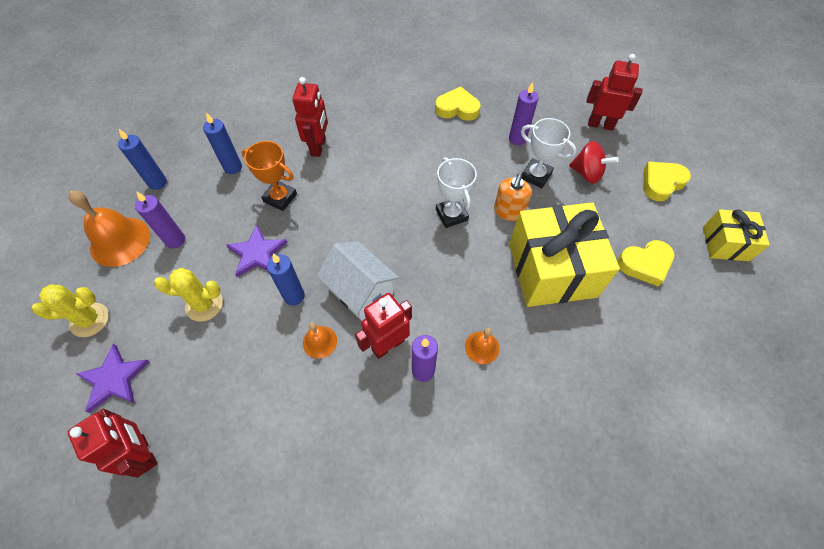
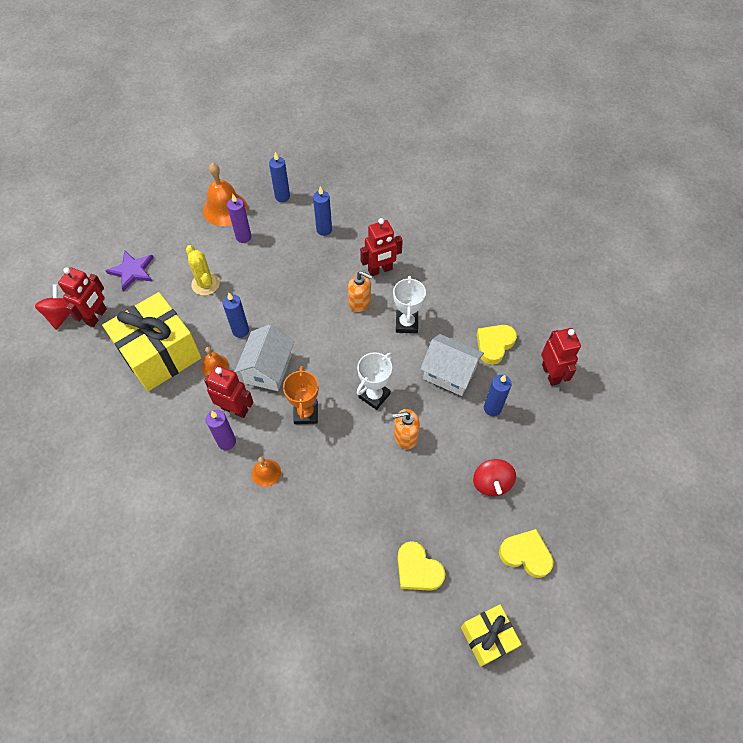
camera: 60 degrees right, 0 degrees up
yellow cactus [32,284,109,337] -> none
purple star [226,225,288,277] -> none
orange trophy [242,141,297,211] -> orange trophy moved to [283,366,319,424]
yellow heart [435,86,481,121] -> yellow heart turned 120 degrees counterclockwise [477,325,517,365]
purple candle [509,82,538,145] -> blue candle [484,375,512,416]
yellow gift [509,202,620,307] -> yellow gift moved to [102,292,202,391]
white trophy [521,118,576,188] -> white trophy moved to [393,276,426,333]
red robot [586,54,642,131] -> red robot moved to [541,328,581,386]
none -> red spinning top [35,284,70,330]
none -> orange soap dispenser [348,271,373,312]
none -> white house [420,334,484,396]

